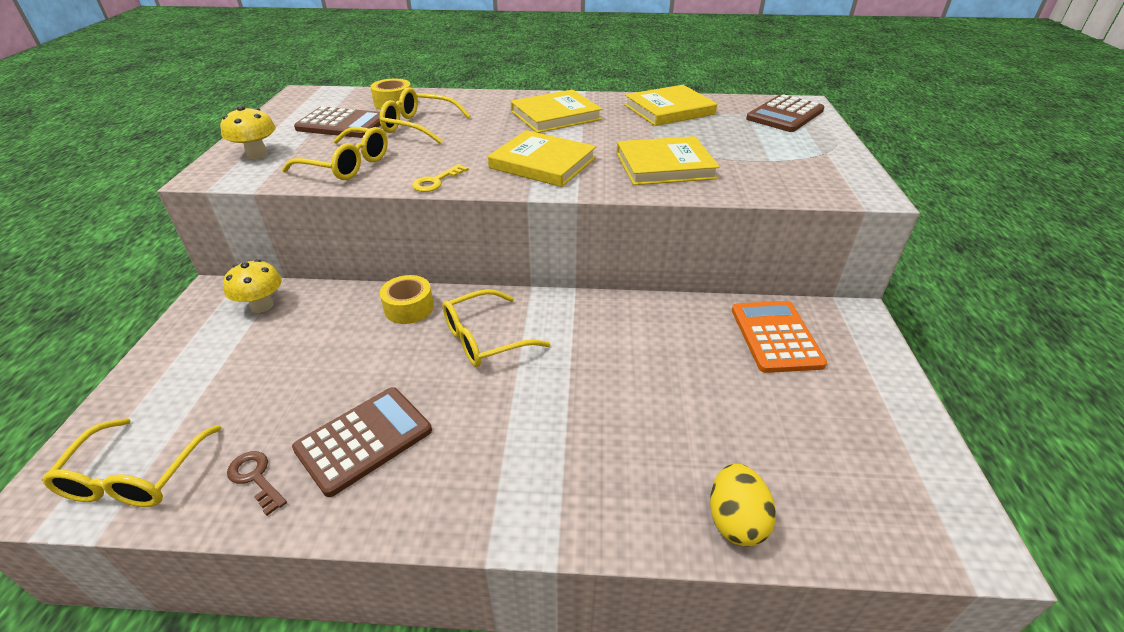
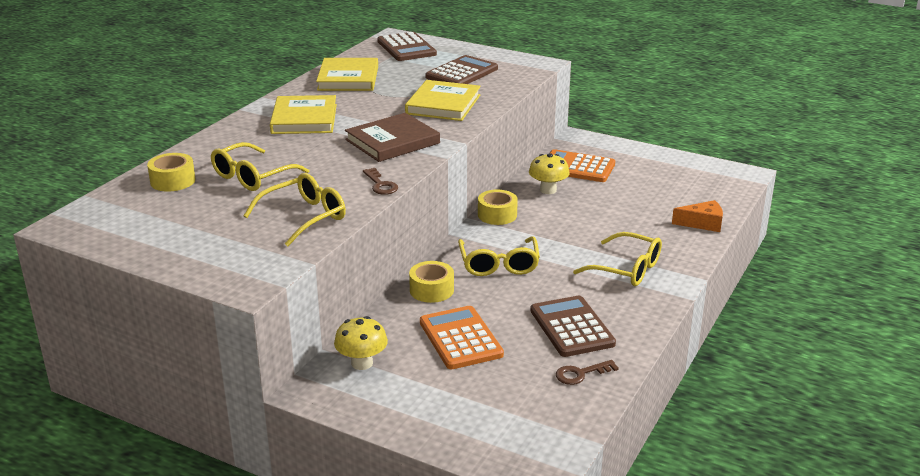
camera: 65 degrees left, 10 degrees down
yellow glasses [42,418,222,507] -> yellow glasses moved to [573,232,662,286]
yellow mushroom [220,106,276,159] -> yellow mushroom moved to [529,153,570,194]
brown calculator [294,106,381,138] -> brown calculator moved to [425,55,498,84]
yellow key [412,164,469,192] -> brown key [363,168,398,195]
yellow book [488,130,596,187] -> brown book [345,113,440,162]
yellow egg [710,464,776,547] -> orange cheese [672,200,723,232]
none -> orange calculator [420,306,504,369]
none -> yellow tape [478,189,518,225]

